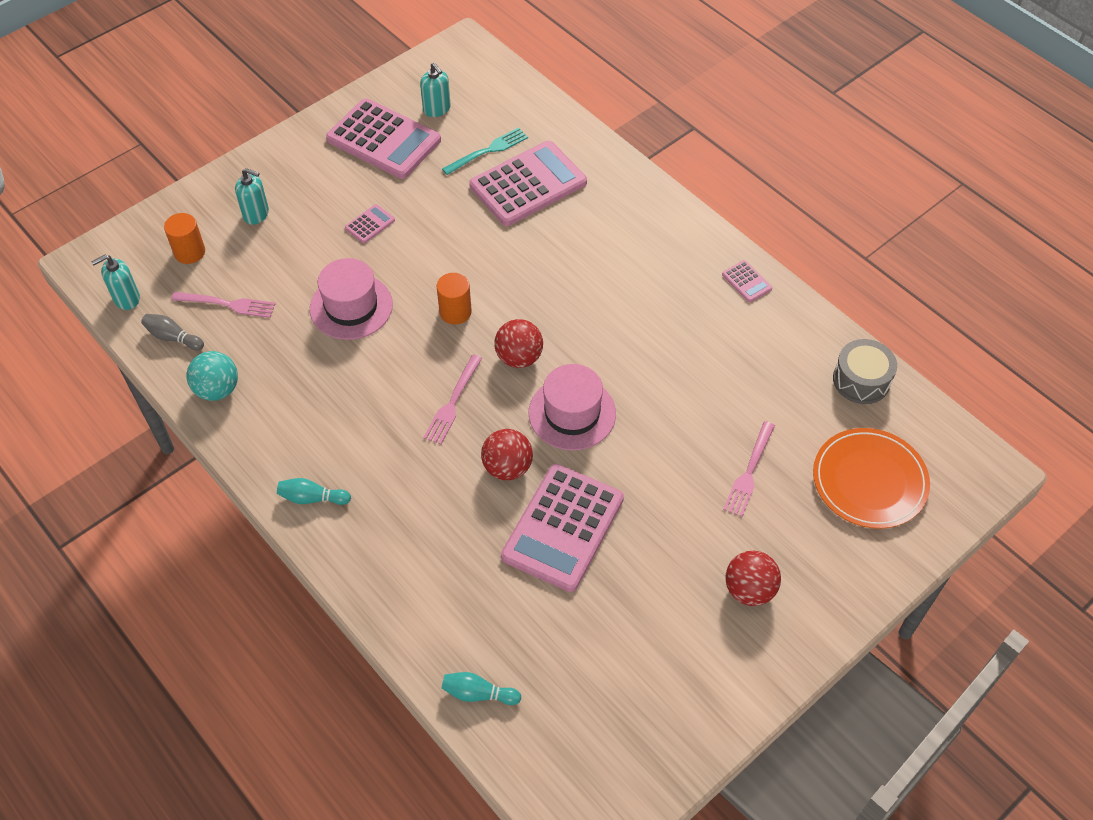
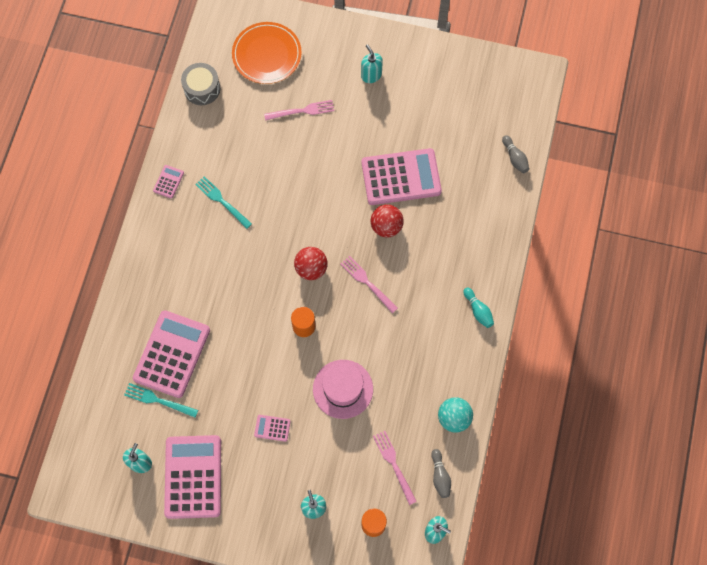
camera: 125 degrees left, 15 degrees up
pink fork [423,355,482,444] -> pink fork turned 120 degrees counterclockwise [341,256,398,313]
turquoise bowling pin [442,672,521,705] -> grey bowling pin [502,135,529,173]
pink calculator [469,141,587,226] -> pink calculator turned 90 degrees clockwise [133,310,210,398]
pink hat [528,364,616,451] -> none
red ball [725,551,781,606] -> turquoise soap dispenser [361,44,383,83]
none -> turquoise fork [195,176,252,229]

